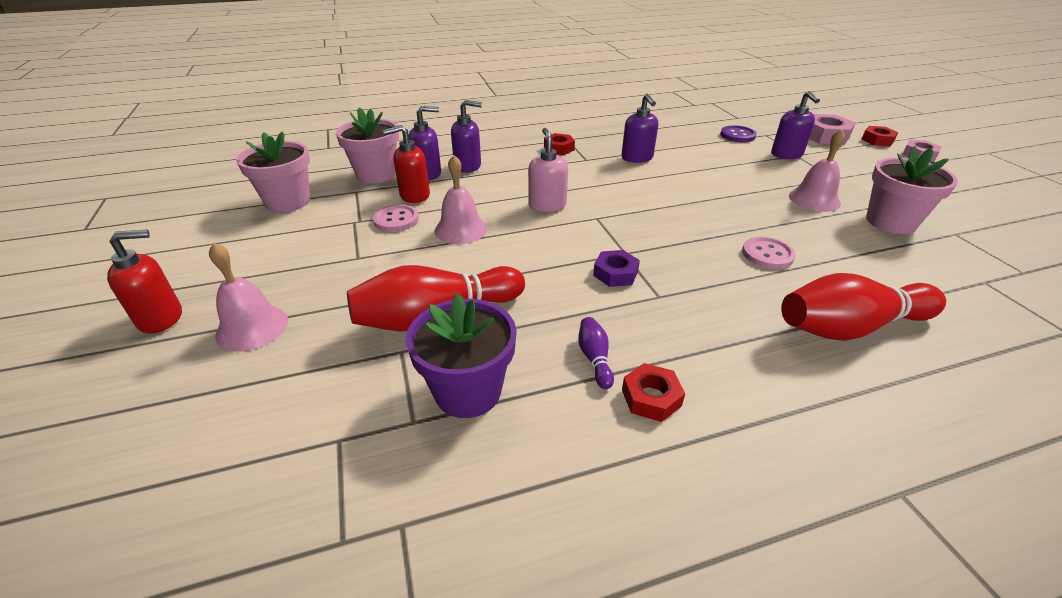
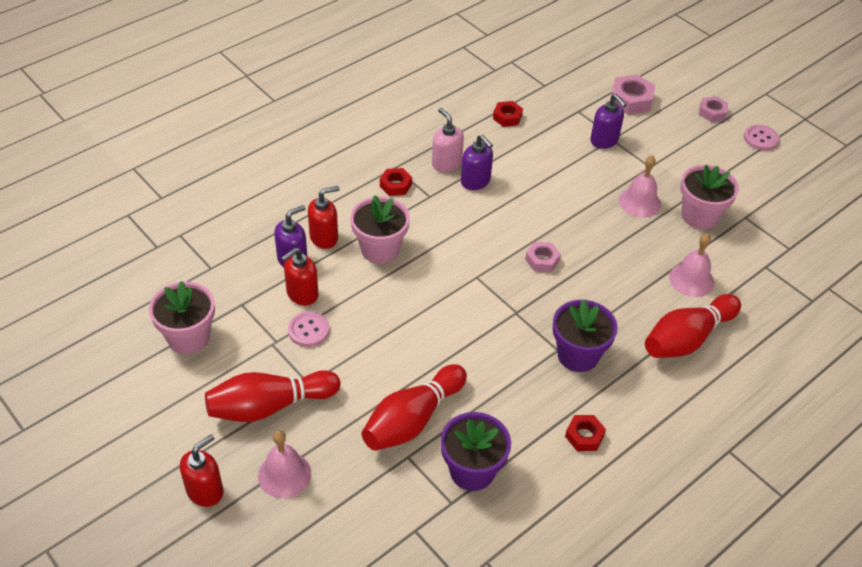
camera: 25 degrees left, 10 degrees up
pink flower pot [336,107,399,183] -> pink flower pot moved to [350,195,410,264]
pink bell [435,155,487,244] -> pink bell moved to [669,234,714,297]
purple soap dispenser [451,100,482,173] -> red soap dispenser [308,186,340,249]
pink soap dispenser [528,128,568,212] -> pink soap dispenser moved to [432,108,464,172]
purple bowling pin [578,317,614,389] -> none
purple nut [593,250,640,287] -> none
purple button [720,125,756,142] -> none
pink button [742,237,796,269] -> pink button moved to [744,125,780,151]
red nut [861,126,898,146] -> red nut moved to [493,101,523,127]
none -> red bowling pin [205,370,340,422]
none -> pink nut [525,242,561,272]
none -> purple flower pot [553,300,618,372]

